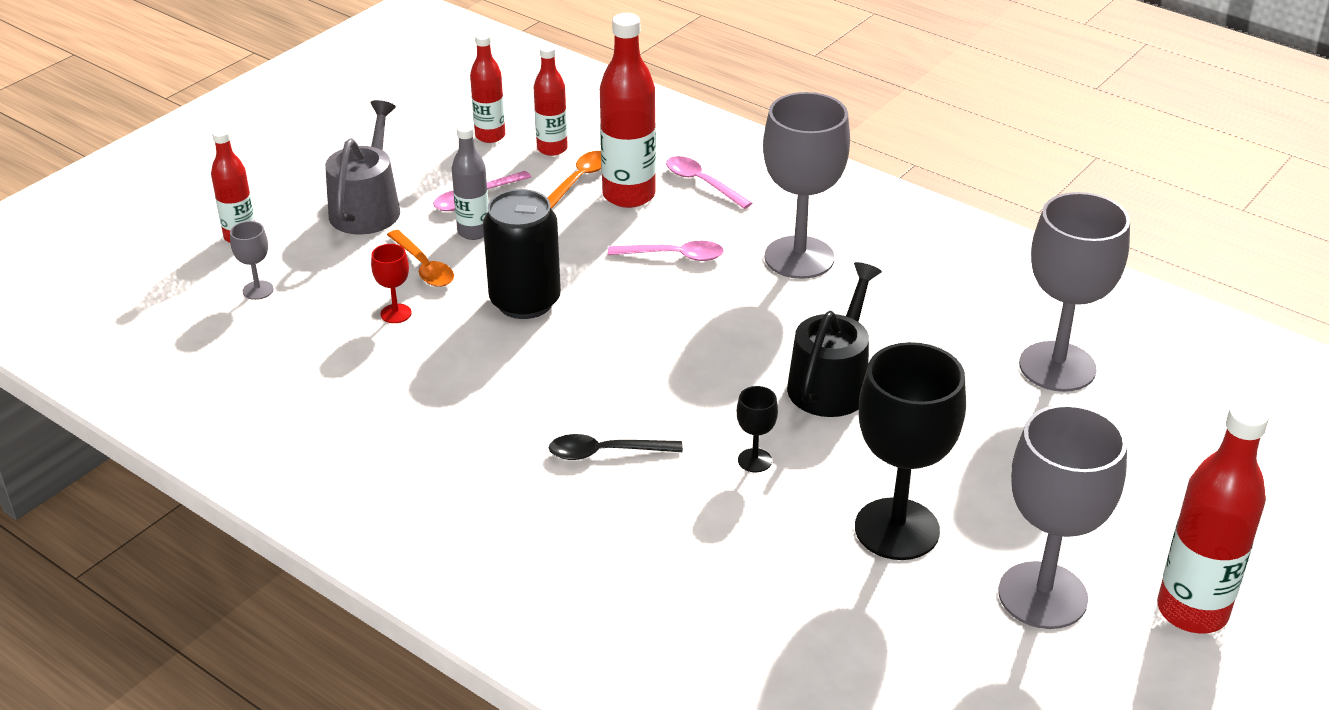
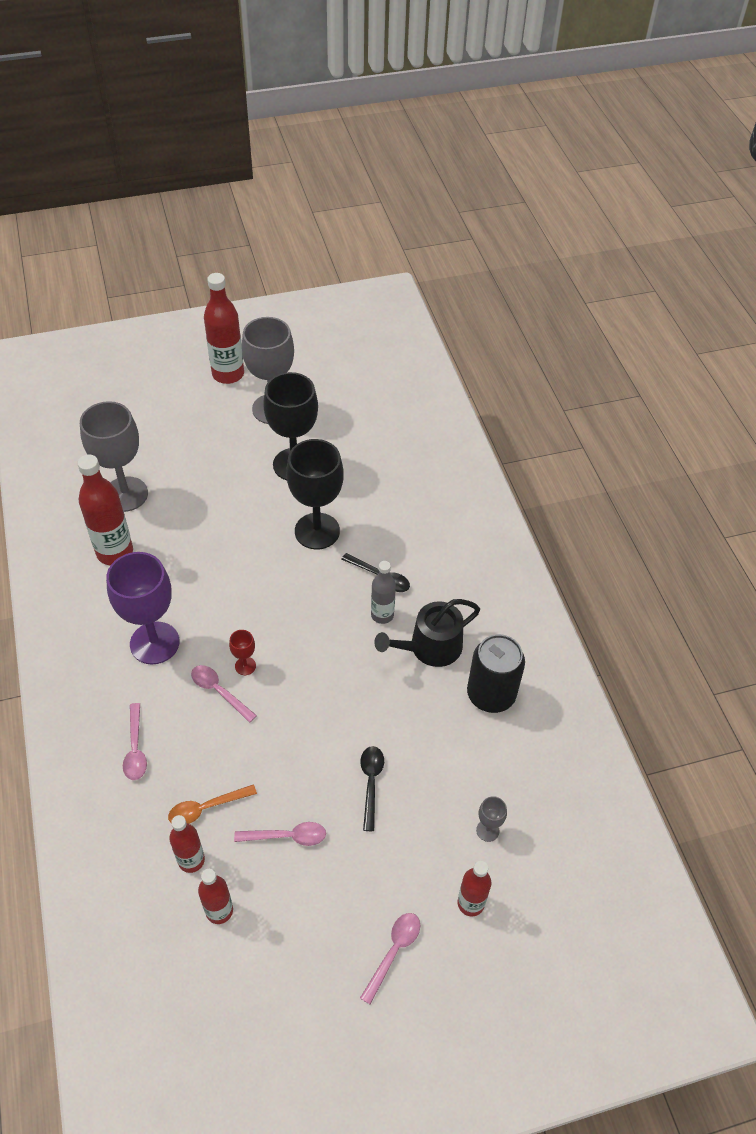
camera: 145 degrees left, 15 degrees up
grey watering can [325,100,400,235] -> none
red goblet [371,244,412,323] -> red goblet moved to [229,630,256,675]
orange spoon [387,230,454,287] -> black spoon [360,746,384,831]
grey bottle [452,123,489,240] -> grey bottle moved to [371,561,396,624]
black can [483,189,561,319] -> black can moved to [467,634,525,713]
red bottle [600,13,656,208] -> red bottle moved to [77,454,133,565]
black goblet [737,386,778,472] -> black goblet [286,439,344,549], size x2.36
grey goblet [763,92,850,279] -> purple goblet [106,552,179,664]
black watering can [787,262,882,417] -> black watering can moved to [374,599,480,667]
none -> pink spoon [360,913,420,1004]

